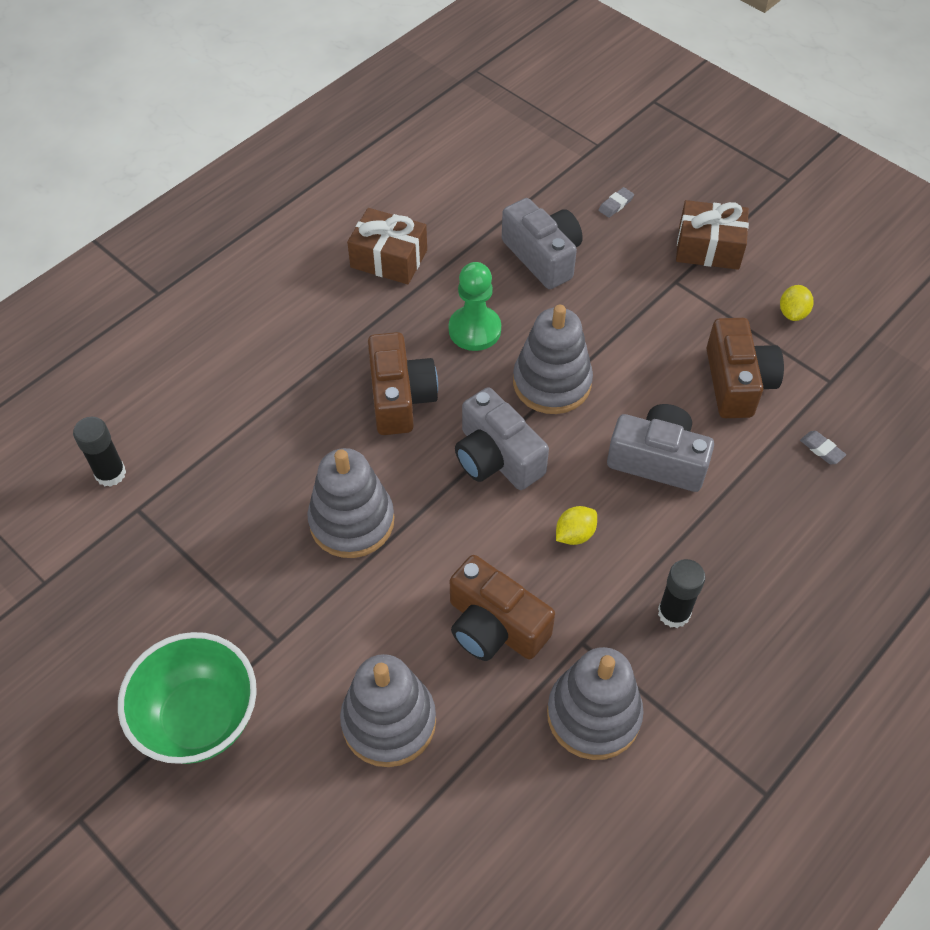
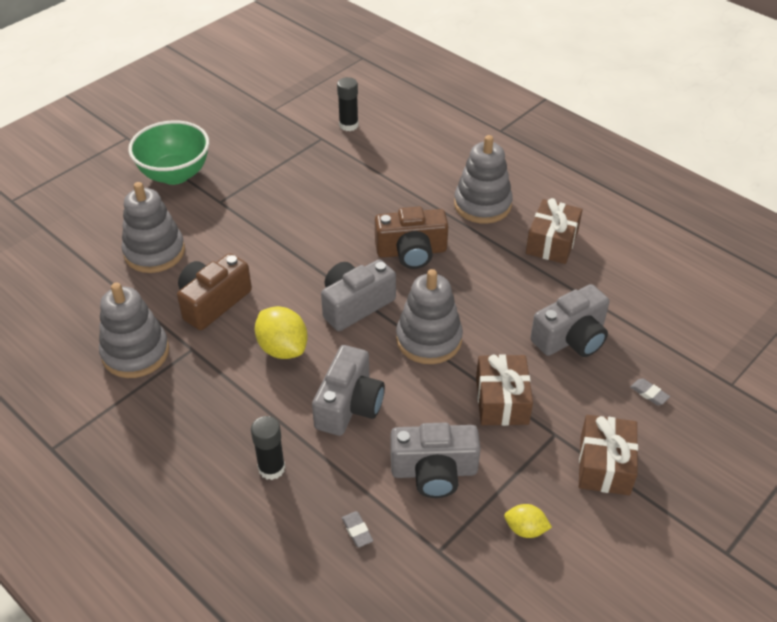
camera: 90 degrees right, 10 degrees down
grey stacking toy [307,448,394,558] -> grey stacking toy moved to [454,135,513,224]
green pawn [449,262,501,351] -> none
yellow lemon [556,506,597,545] -> yellow lemon [255,306,307,359], size x1.73
black glue stick [658,559,705,628] -> black glue stick moved to [251,416,285,480]
brown camera [706,318,784,418] -> grey camera [391,423,481,498]
grey eraser [800,431,846,464] -> grey eraser turned 75 degrees counterclockwise [342,511,373,548]
none -> brown gift [476,354,533,426]

